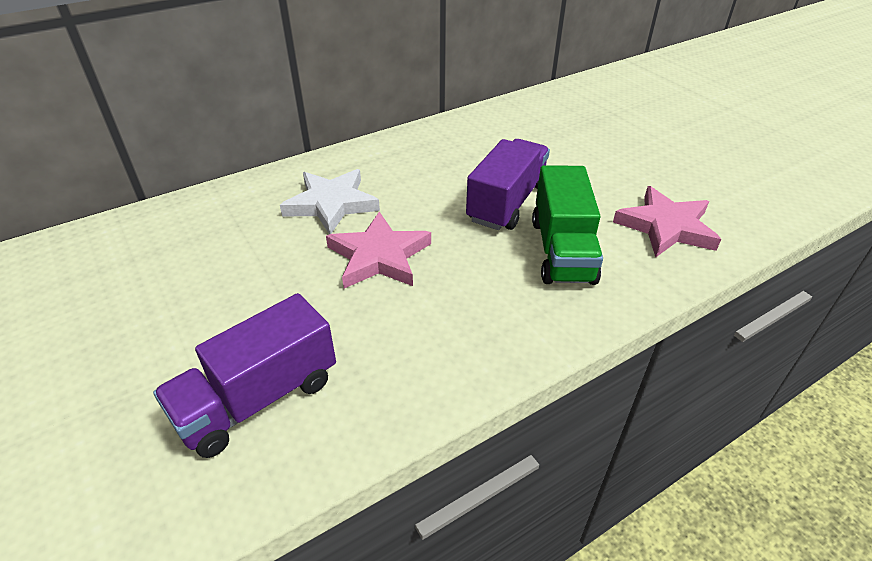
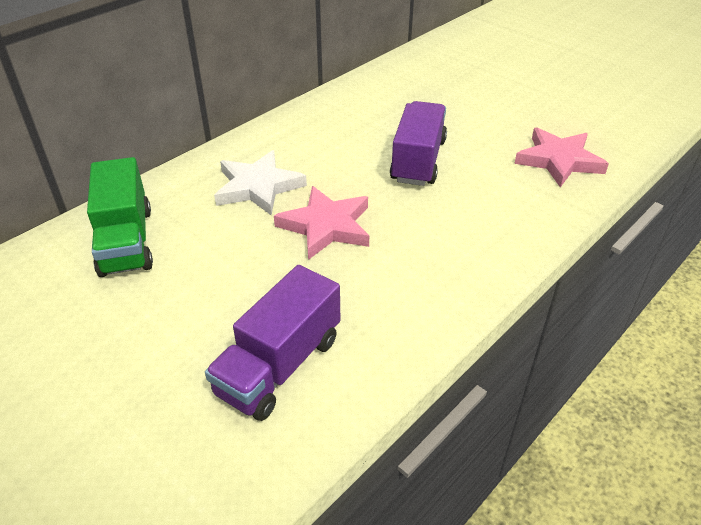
camera: 15 degrees left, 0 degrees up
green truck [532,165,603,285] -> green truck moved to [87,157,153,277]

